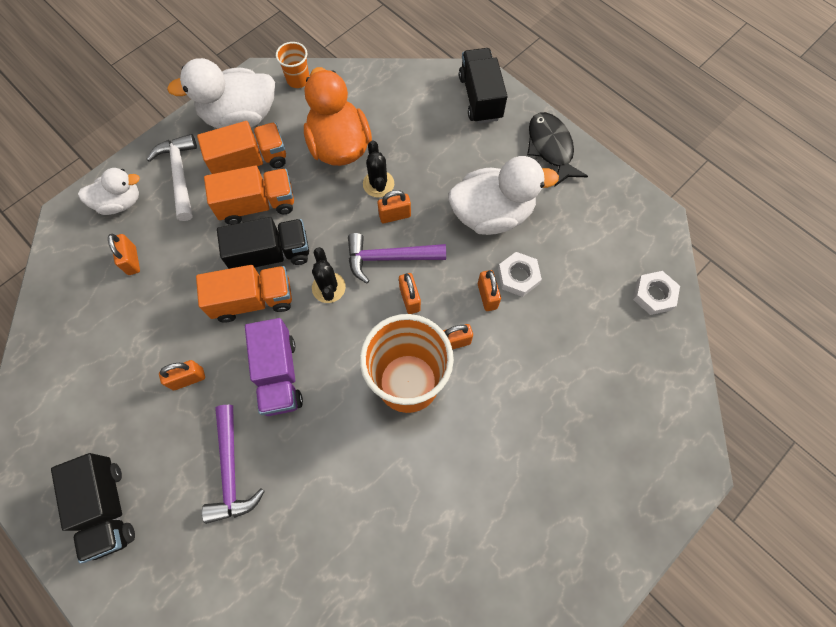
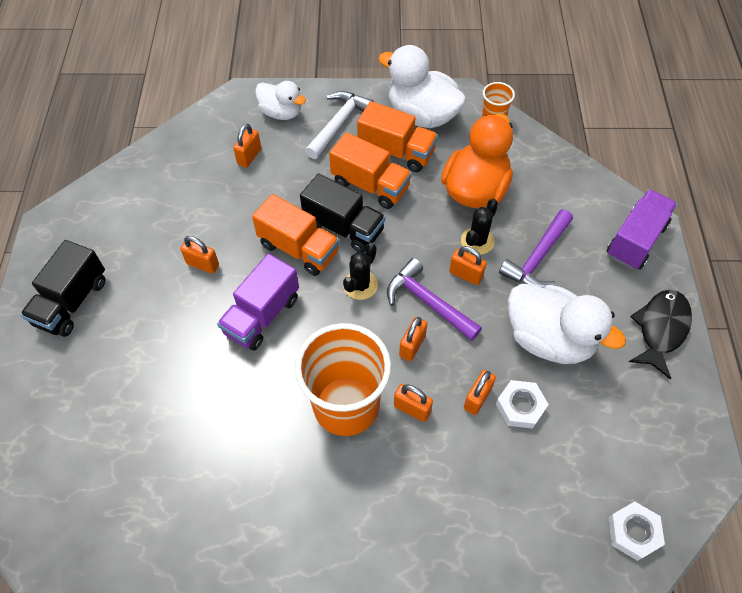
camera: 45 degrees right, 10 degrees down
purple hammer [202,405,265,524] -> purple hammer moved to [499,209,573,288]
black truck [459,48,507,124] -> purple truck [607,189,677,269]

